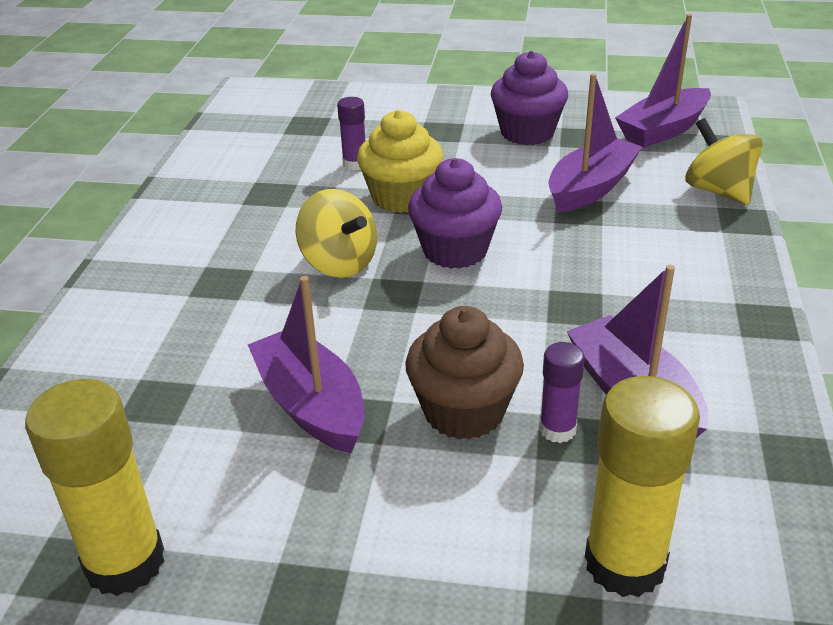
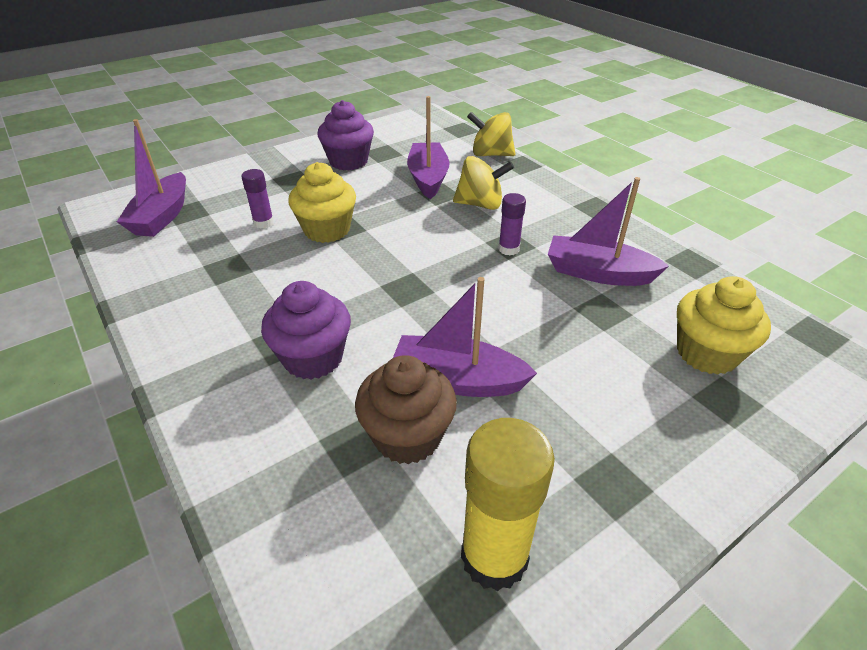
camera: 45 degrees left, 5 degrees up
yellow spinning top [296,189,377,278] -> yellow spinning top moved to [453,156,514,210]
brown cupcake [405,306,524,440] -> brown cupcake moved to [355,355,457,464]
purple cupcake [408,158,502,269] -> purple cupcake moved to [261,281,351,380]
purple glue stick [539,342,585,443] -> purple glue stick moved to [498,193,526,256]
yellow glue stick [585,376,700,597] -> yellow cupcake [677,276,771,375]
purple boat [615,14,711,148] -> purple boat moved to [117,119,186,237]

